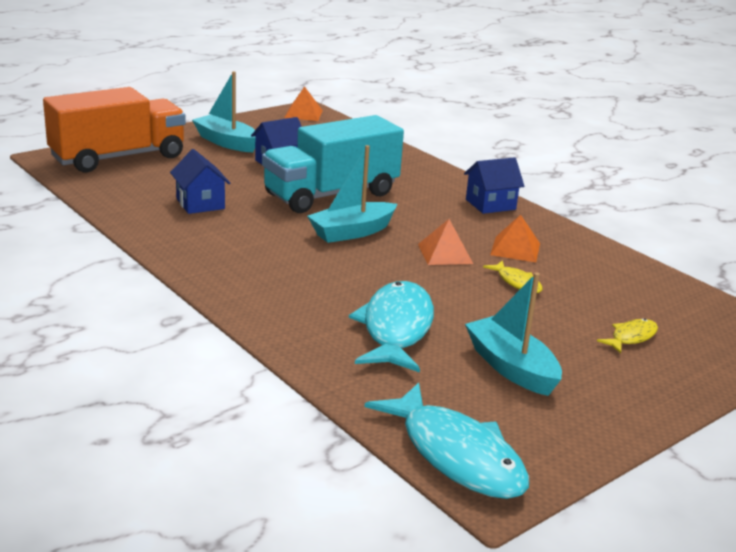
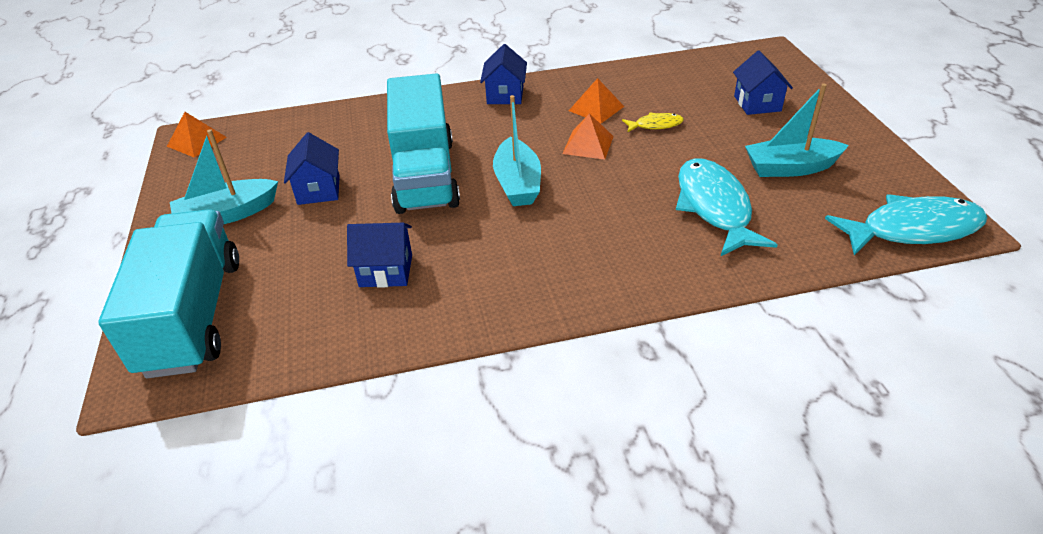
camera: 60 degrees left, 15 degrees up
orange truck [43,87,186,172] -> turquoise truck [98,209,239,378]
turquoise fish [349,281,434,373] -> turquoise fish turned 45 degrees clockwise [676,158,778,256]
yellow fish [597,319,658,354] -> blue house [733,51,793,115]

